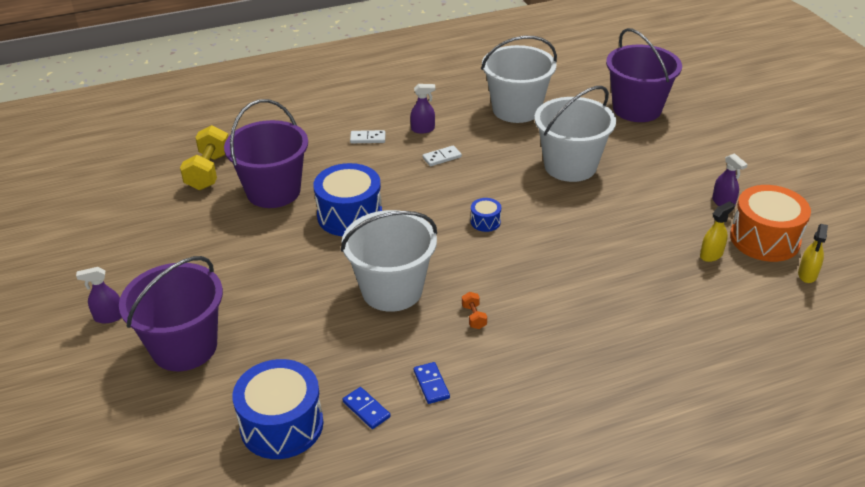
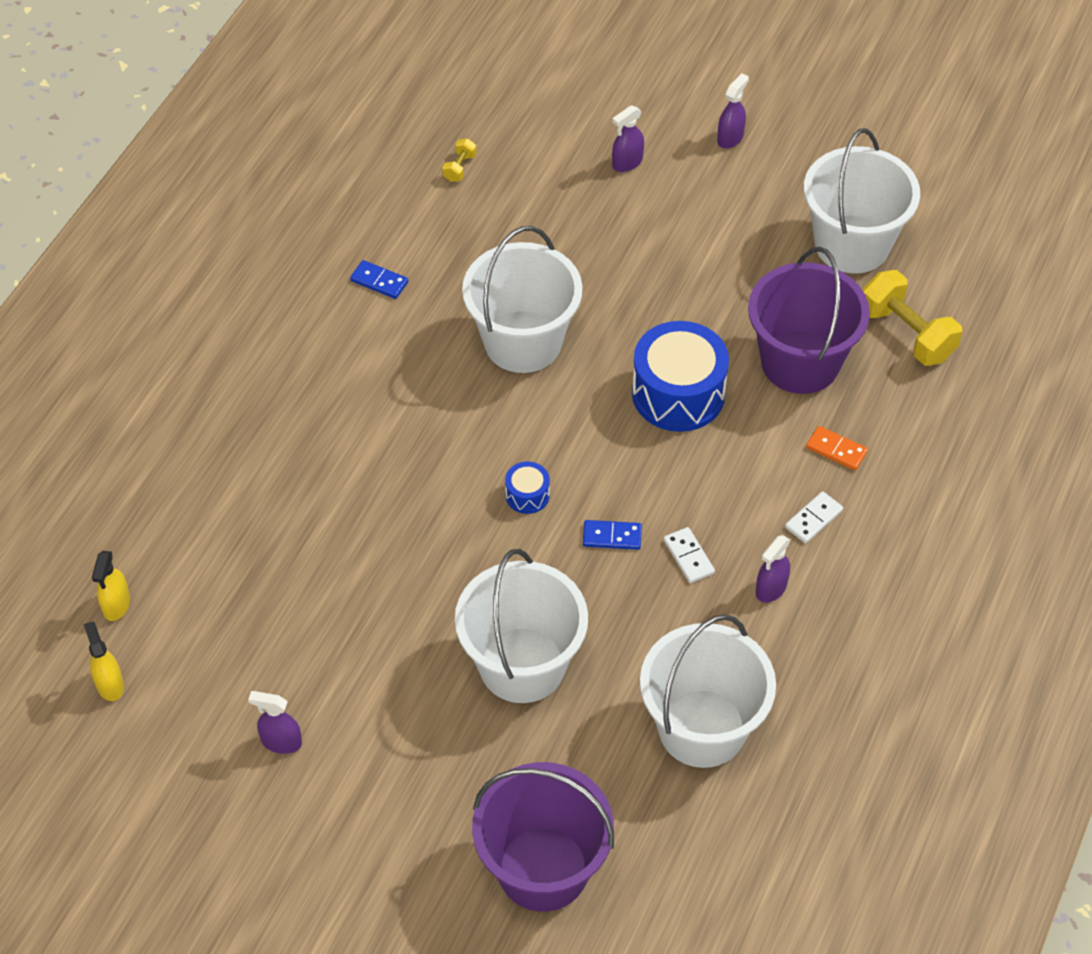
camera: 135 degrees right, 15 degrees up
purple bucket [119,256,223,371] -> purple spray bottle [612,105,644,172]
blue drum [232,359,324,459] -> yellow dumbbell [442,138,477,182]
blue domino [343,387,390,429] -> blue domino moved to [583,520,642,550]
white domino [422,145,462,166] -> white domino turned 45 degrees counterclockwise [664,527,715,583]
orange dumbbell [462,292,487,329] -> none
yellow spray bottle [700,201,735,262] -> yellow spray bottle moved to [92,551,130,621]
orange drum [730,185,811,262] -> none
none -> white bucket [804,128,920,274]
none -> orange domino [806,426,868,470]

